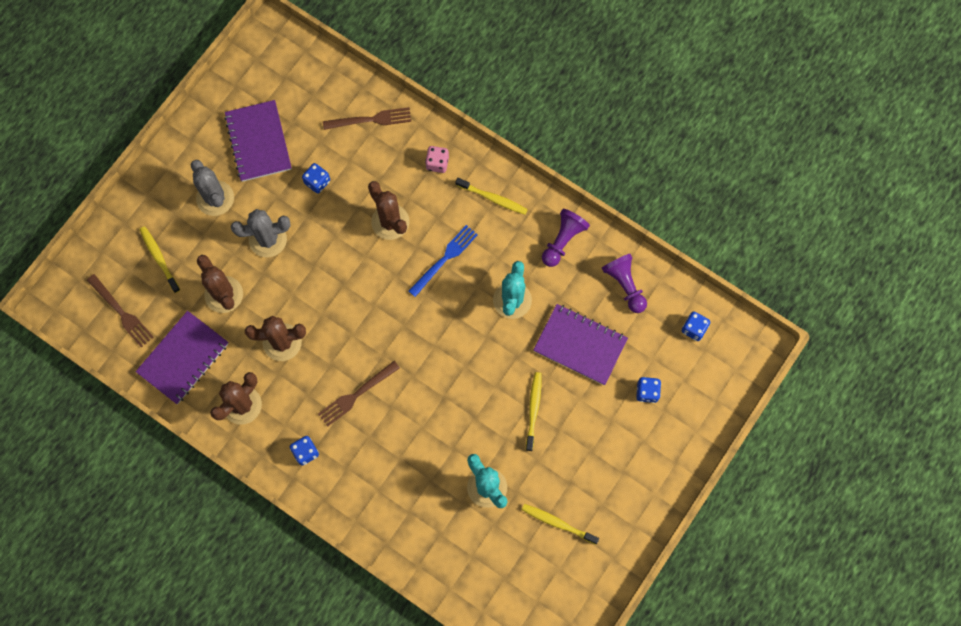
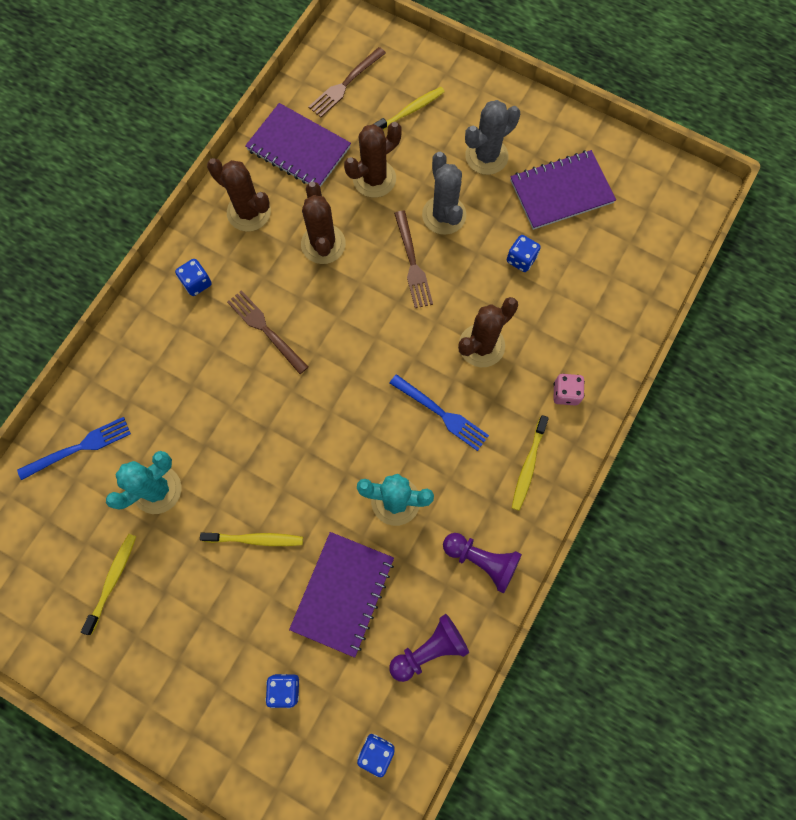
camera: 85 degrees right, 0 degrees up
brown fork [323,107,411,130] -> brown fork moved to [394,211,433,308]
none -> blue fork [17,417,131,480]

